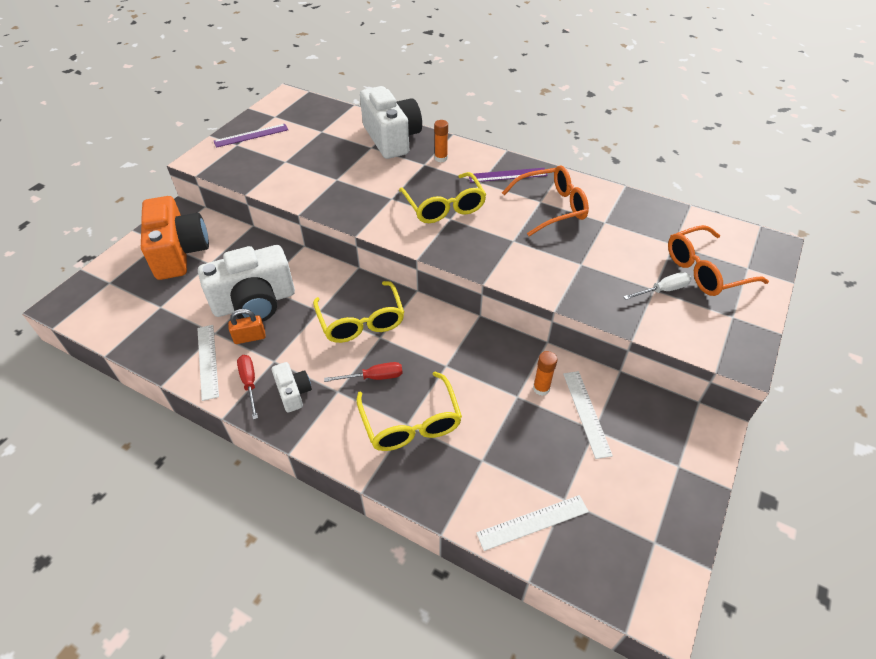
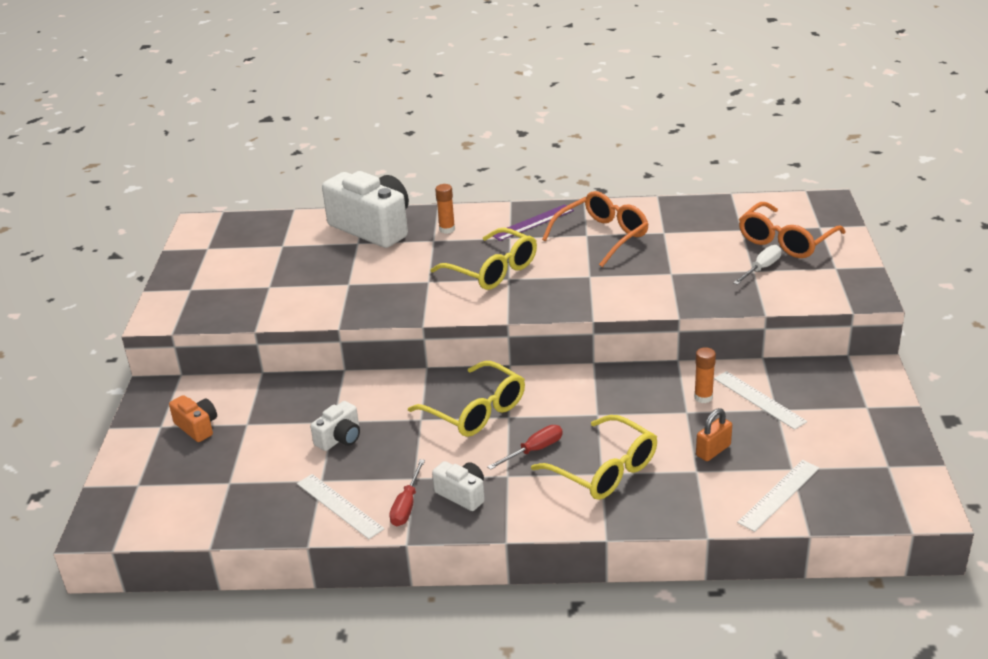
camera: 25 degrees left, 15 degrees down
orange camera [141,196,209,280] -> orange camera [169,395,217,442], size x0.48
white camera [198,245,295,322] -> white camera [310,401,360,451], size x0.48
purple ruler [214,124,288,148] -> none
orange padlock [228,309,266,344] -> orange padlock moved to [696,408,732,461]
red screwdriver [237,355,258,420] -> red screwdriver turned 120 degrees counterclockwise [389,459,425,526]

